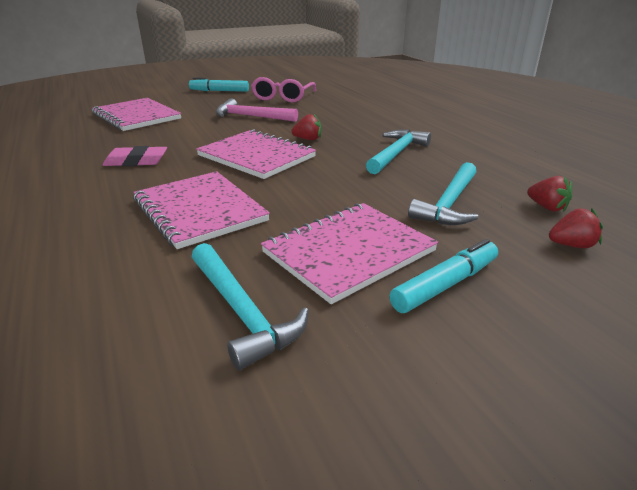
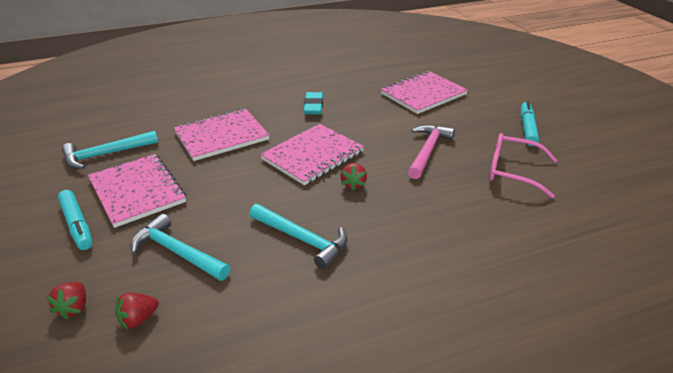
camera: 95 degrees right, 5 degrees up
pink eraser [102,146,167,166] -> turquoise eraser [303,92,323,114]

